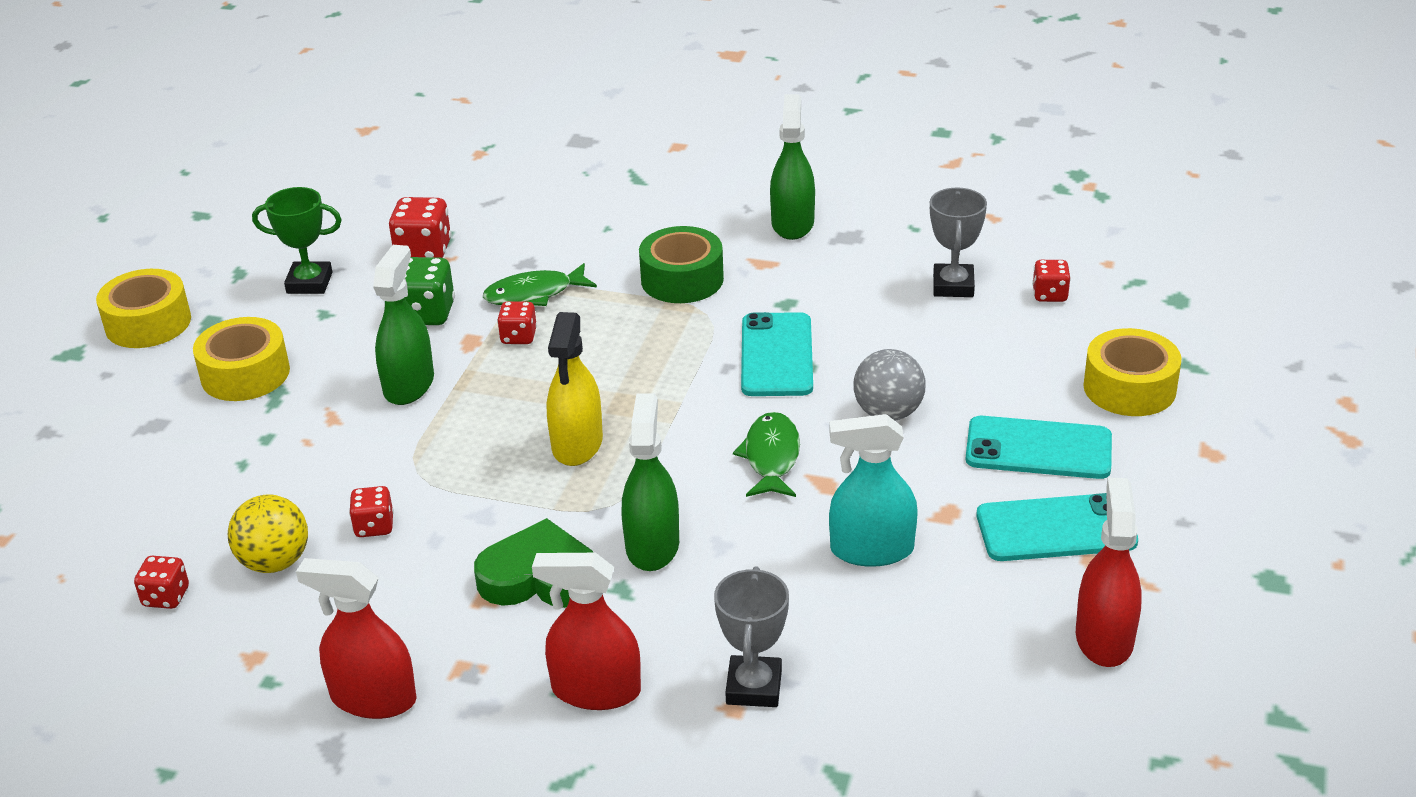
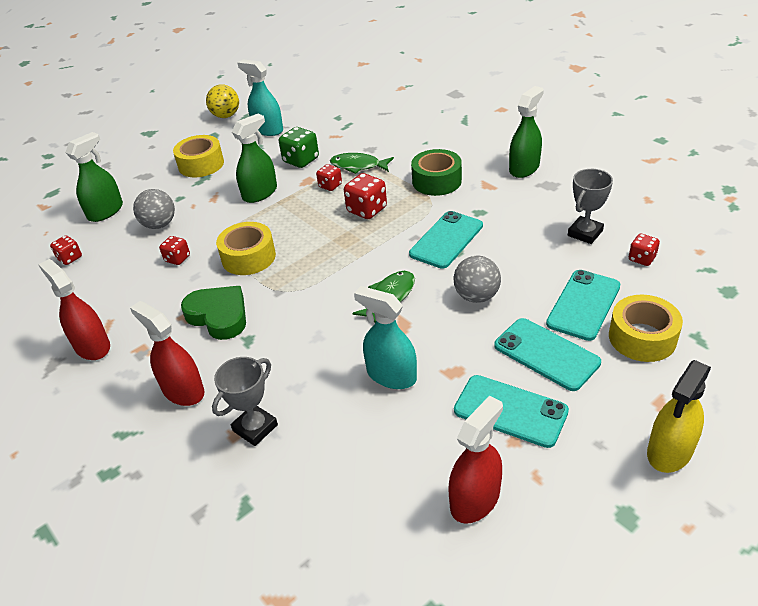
camera: 35 degrees right, 5 degrees up
yellow tape [96,269,191,348] -> yellow tape moved to [216,222,276,275]
yellow ball [228,495,308,573] -> yellow ball moved to [206,84,239,118]
green trophy [252,187,342,294] -> turquoise spray bottle [237,59,283,136]
red dice [389,197,452,258] -> red dice moved to [344,173,387,219]
yellow spray bottle [547,312,603,466] -> yellow spray bottle moved to [647,360,711,473]
green spray bottle [621,394,679,571] -> green spray bottle moved to [65,132,123,222]
none -> grey ball [133,189,175,229]
none -> turquoise phone [546,270,620,341]

